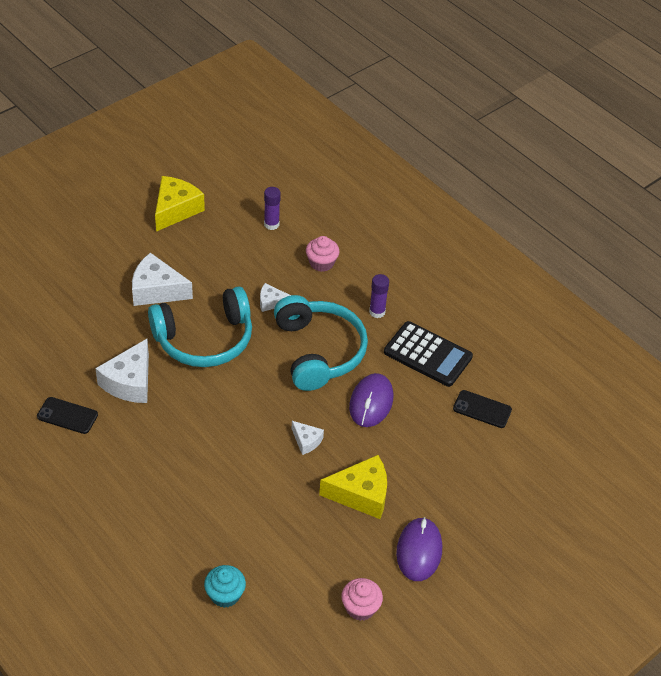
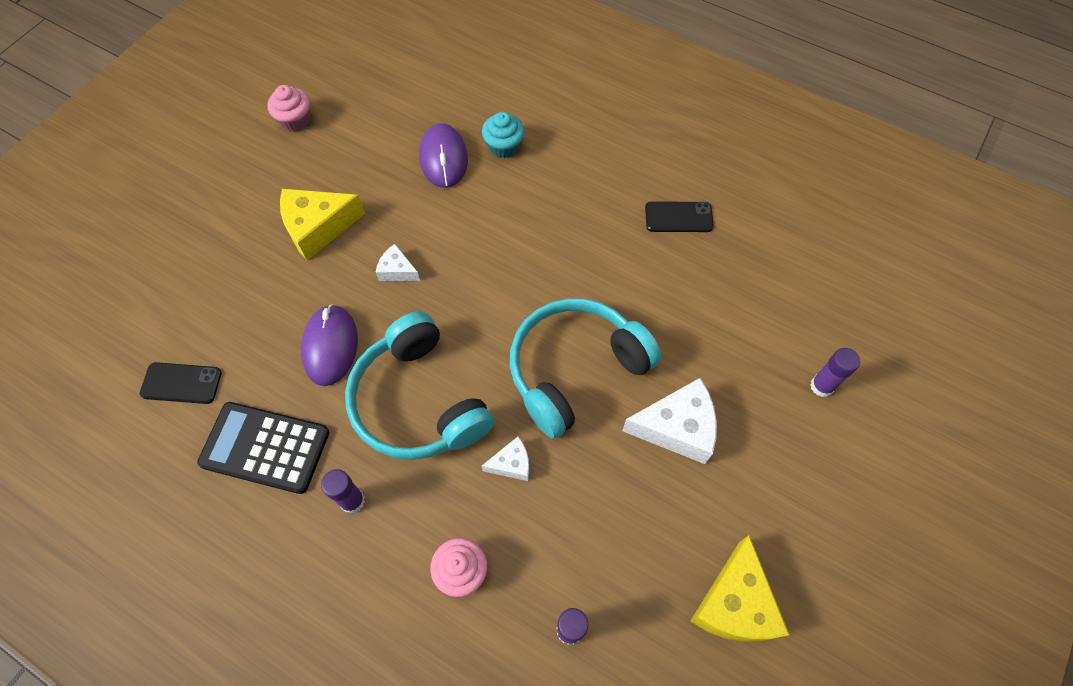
camera: 165 degrees right, 15 degrees up
white cheese [95,339,149,403] -> none
turquoise cupcake [204,565,246,608] -> turquoise cupcake moved to [482,112,525,158]
purple mouse [396,517,442,581] -> purple mouse moved to [419,123,468,188]
none -> purple glue stick [810,348,860,397]

